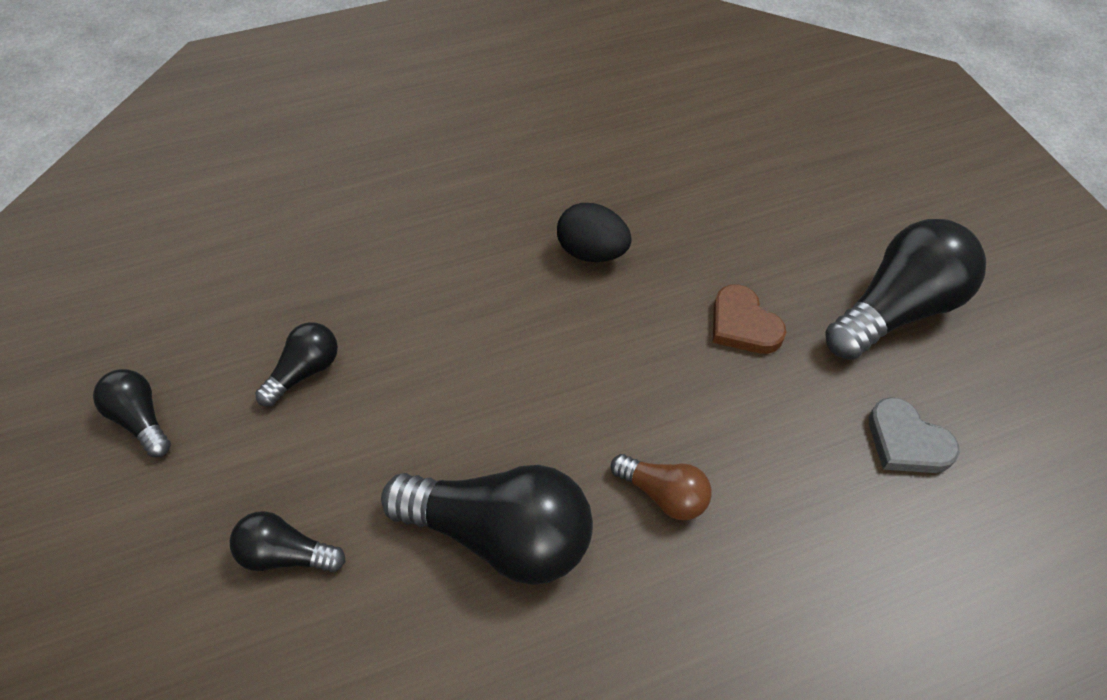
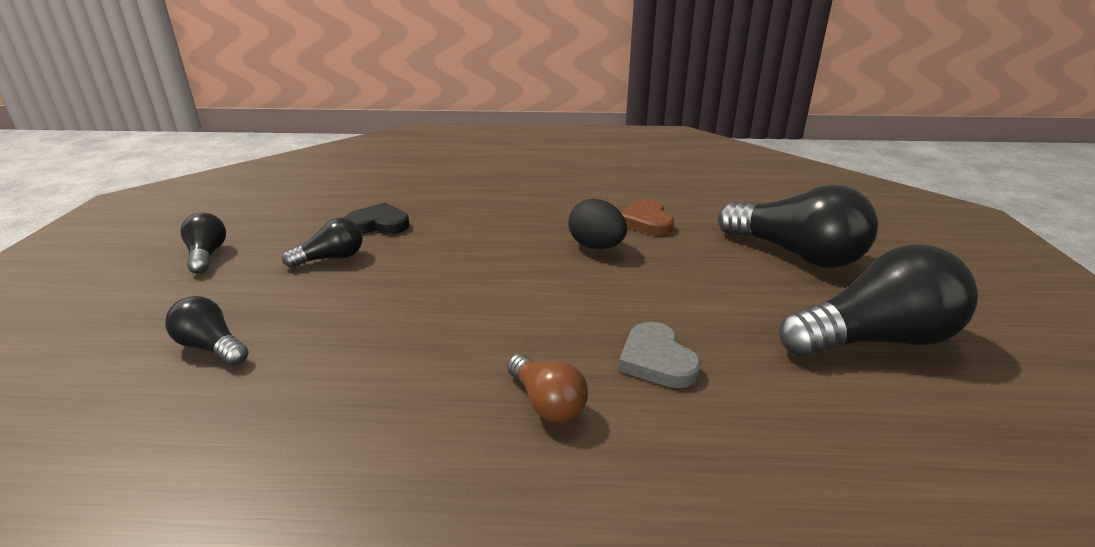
camera: 25 degrees right, 25 degrees down
black light bulb [381,465,593,585] -> black light bulb moved to [718,185,878,268]
brown heart [713,285,786,354] -> brown heart moved to [622,199,674,235]
grey heart [869,397,959,473] -> grey heart moved to [618,322,701,388]
none -> black heart [345,203,409,234]

